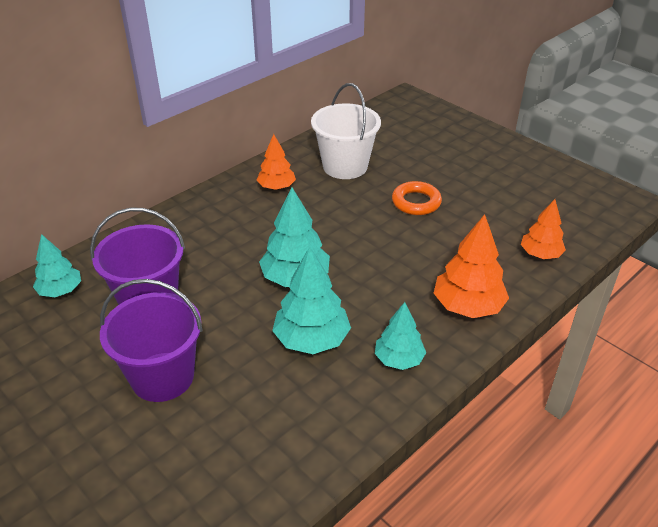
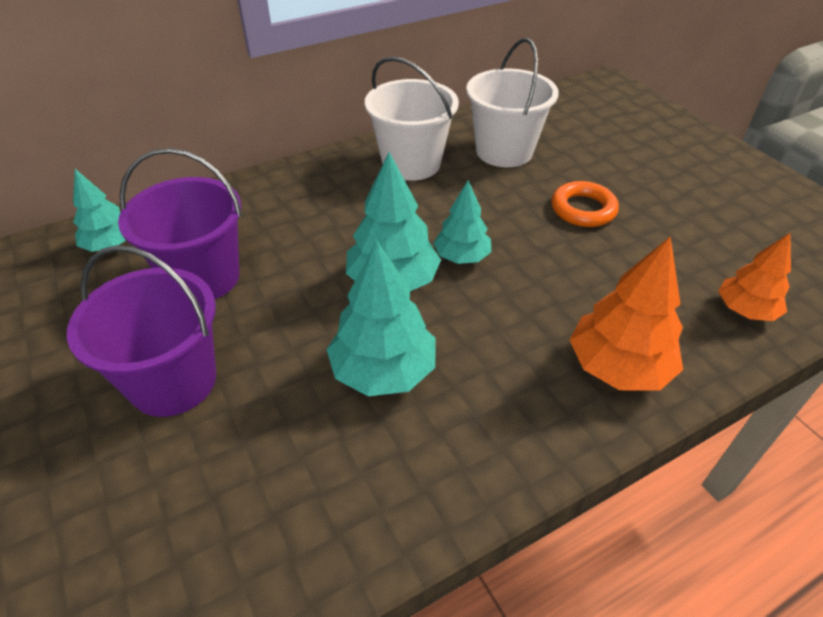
camera: 15 degrees right, 5 degrees up
orange tree [257,134,296,190] -> white bucket [365,56,459,181]
turquoise tree [375,302,426,370] -> turquoise tree moved to [433,180,491,264]

